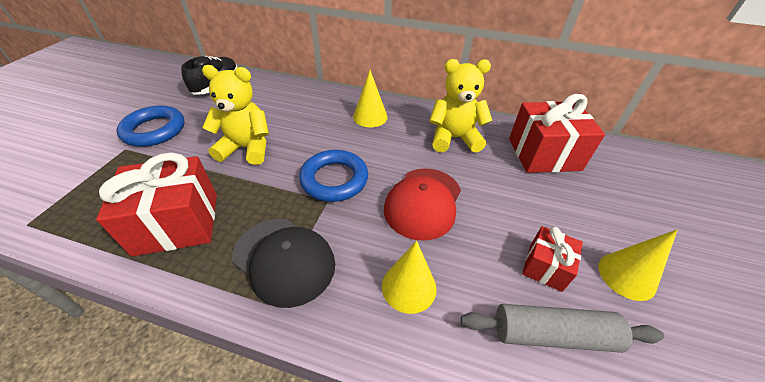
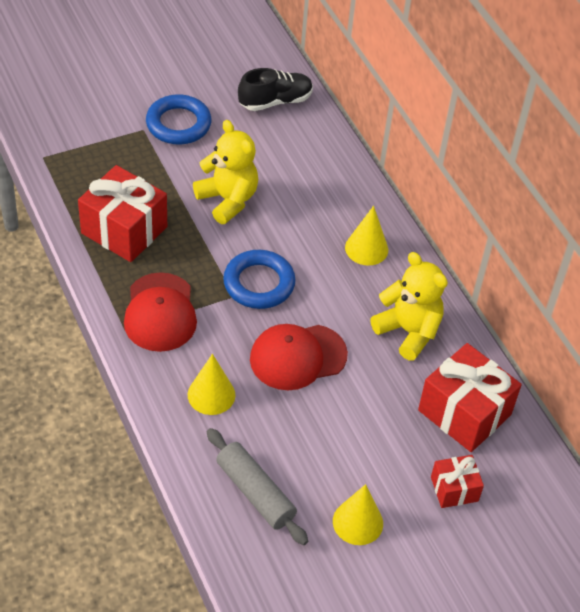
camera: 45 degrees right, 5 degrees up
black cap [232,219,335,308] -> red cap [124,272,197,352]
red gift [522,226,583,292] -> red gift moved to [431,455,484,508]

